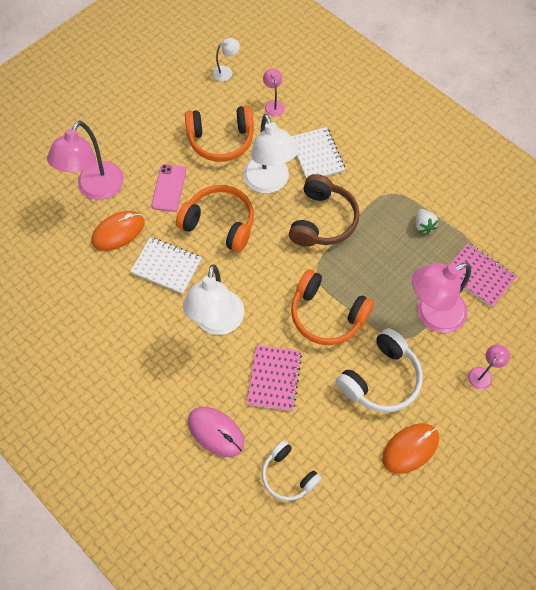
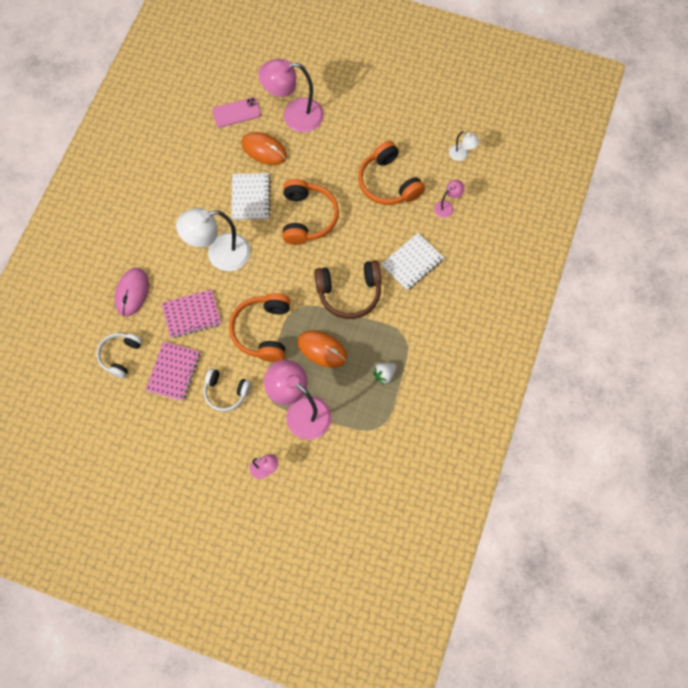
camera: 65 degrees right, 5 degrees up
pink phone [151,164,186,212] -> pink phone moved to [212,97,261,128]
white lamp [243,114,298,193] -> none
white headphones [336,328,423,413] -> white headphones [204,368,251,412], size x0.65
orange mouse [382,423,439,474] -> orange mouse moved to [298,330,347,368]
pink notebook [449,243,517,307] -> pink notebook moved to [146,342,200,401]

